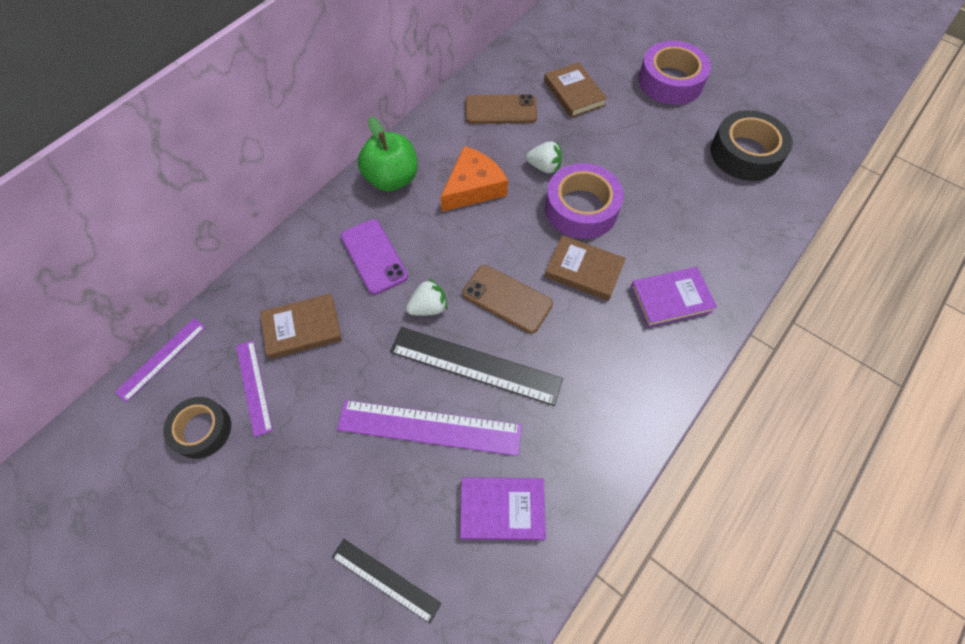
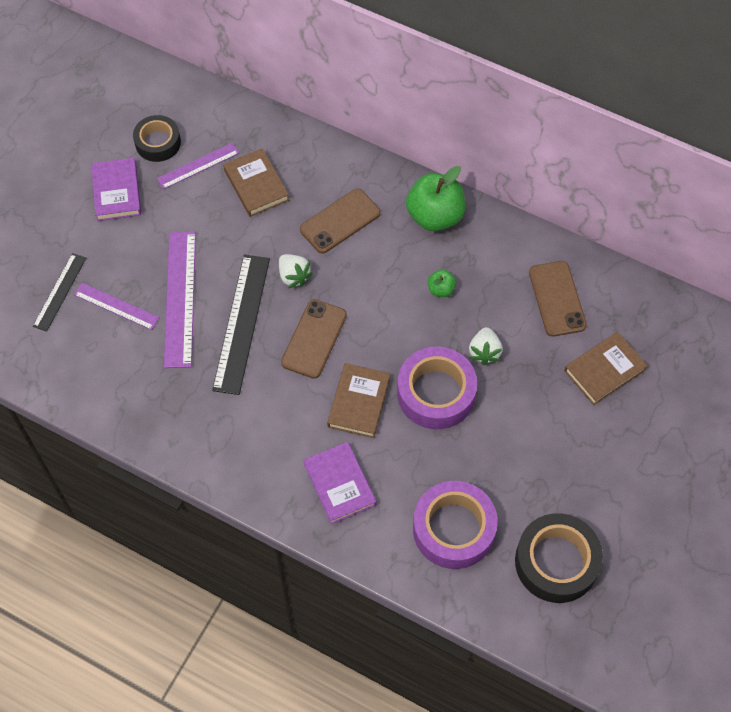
camera: 80 degrees right, 0 degrees up
purple ruler [115,318,206,402] -> purple ruler moved to [74,283,160,330]
purple phone [341,219,408,295] -> brown phone [300,189,381,254]
orange cheese [440,146,508,212] -> green apple [428,270,456,297]
purple book [460,477,546,541] -> purple book moved to [91,158,141,221]
purple tape [638,41,711,105] -> purple tape moved to [413,481,498,569]

